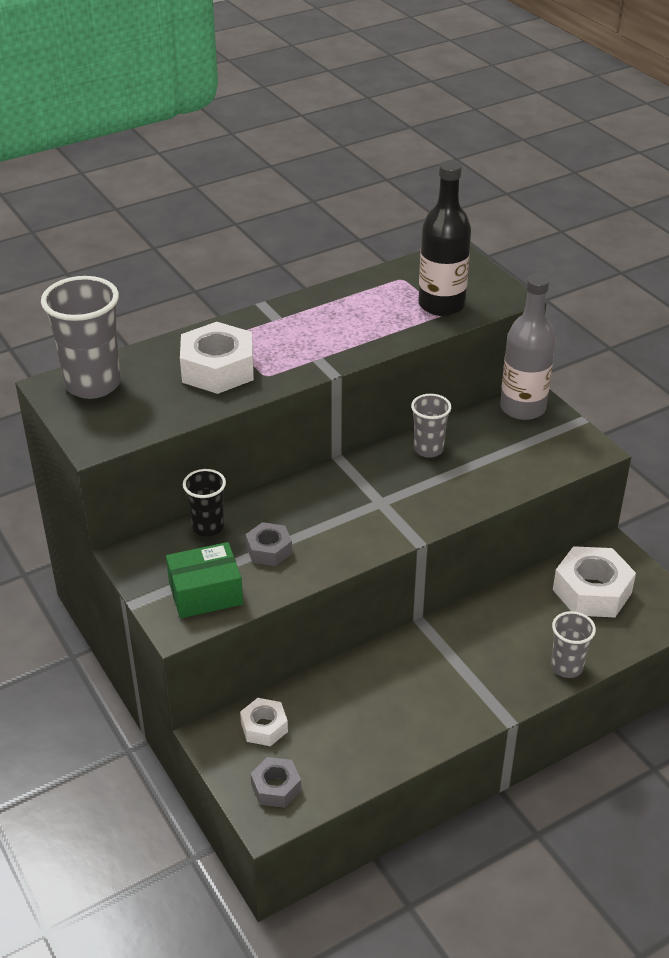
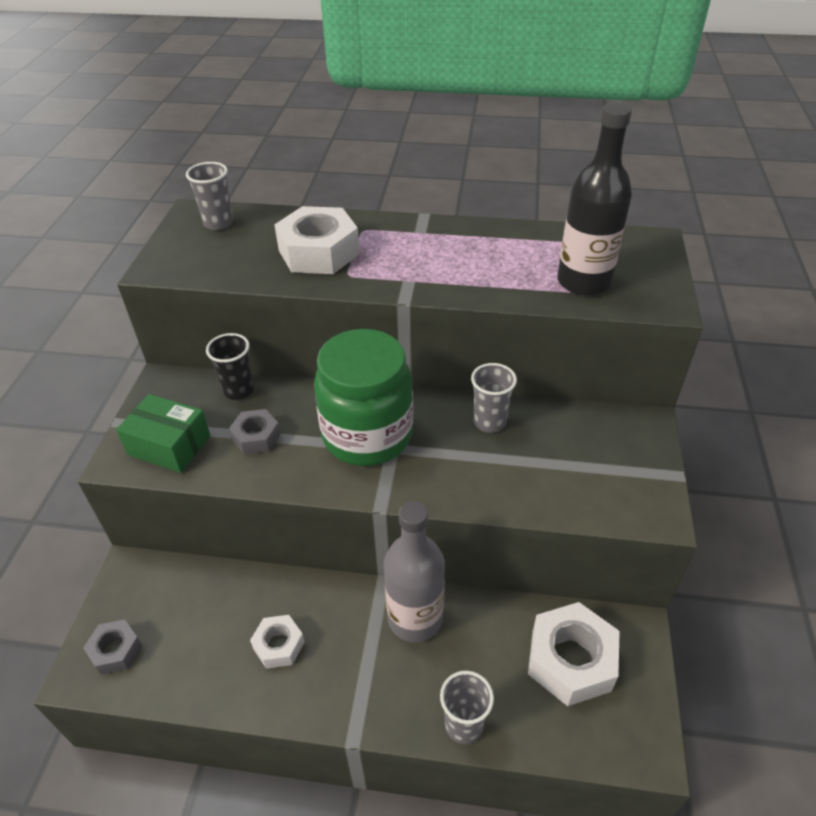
camera: 40 degrees right, 5 degrees up
grey cup [41,276,121,399] -> grey cup [186,162,233,230], size x0.57
white nut [240,698,288,746] -> white nut moved to [250,615,305,669]
grey bottle [500,274,556,420] -> grey bottle moved to [384,501,445,642]
none -> green jar [314,329,413,466]

